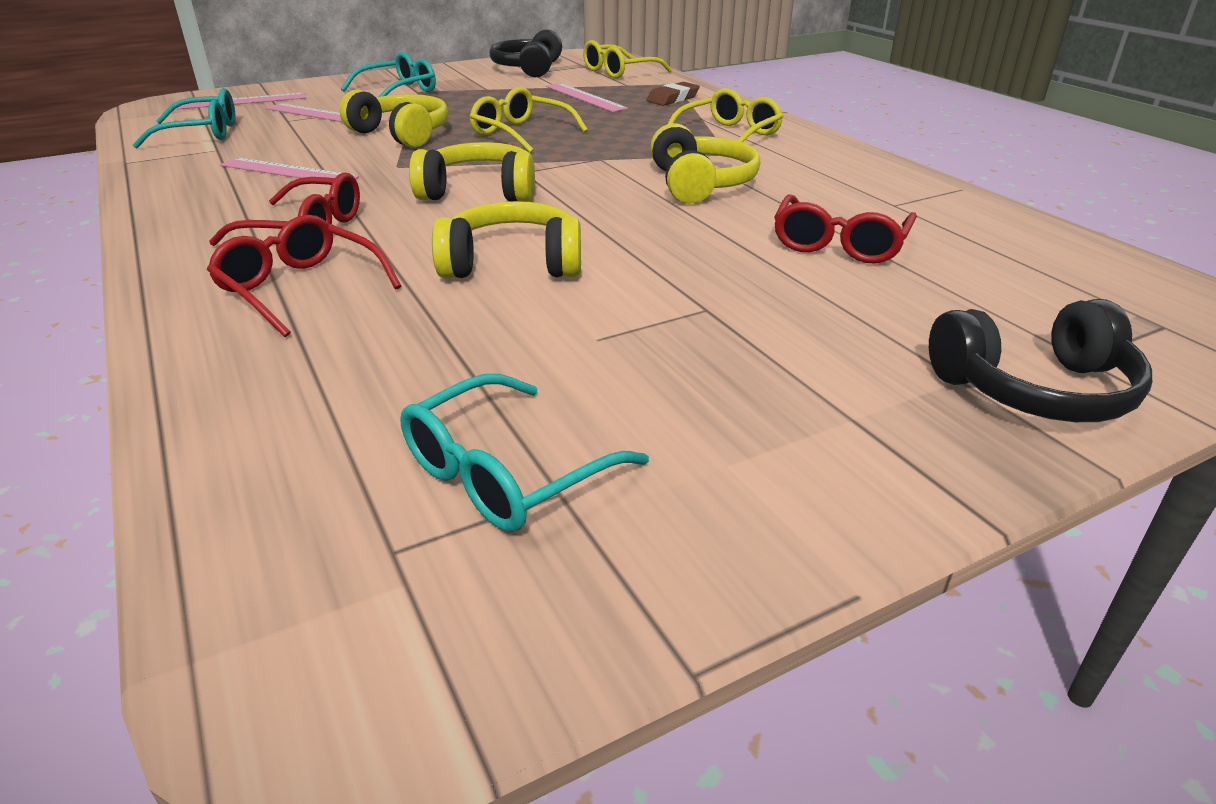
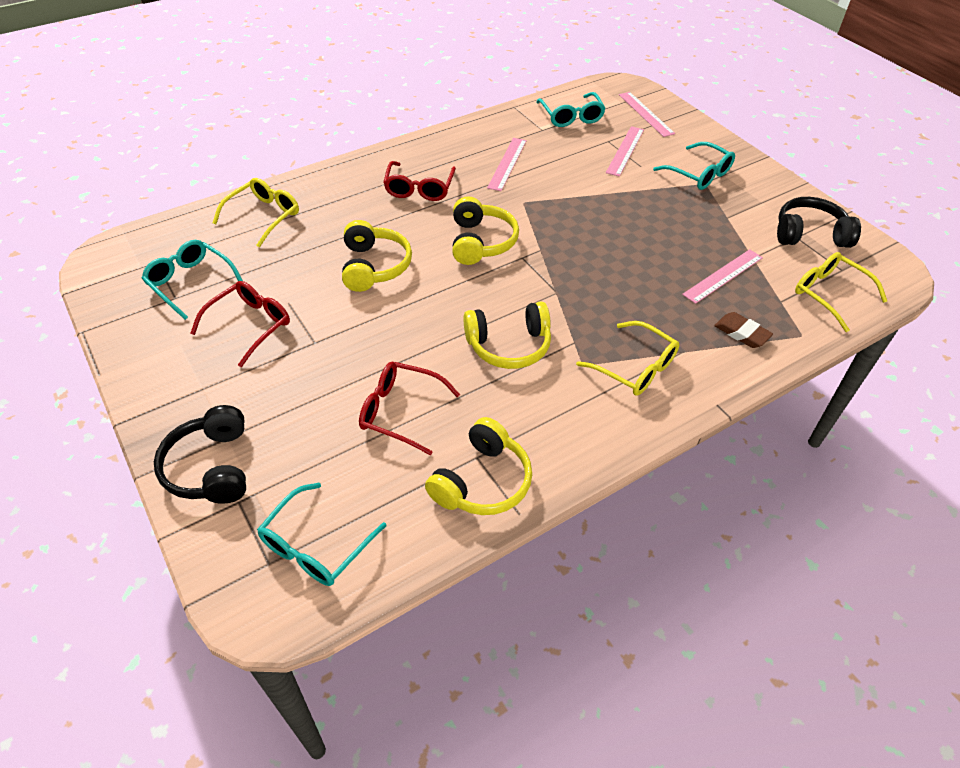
camera: 85 degrees right, 15 degrees up
red glasses [207,215,402,337] -> red glasses moved to [190,281,290,367]
yellow headphones [339,90,448,148] -> yellow headphones moved to [425,417,532,515]
yellow glasses [470,87,588,153] -> yellow glasses moved to [213,178,299,247]
none -> turquoise glasses [257,483,386,586]

